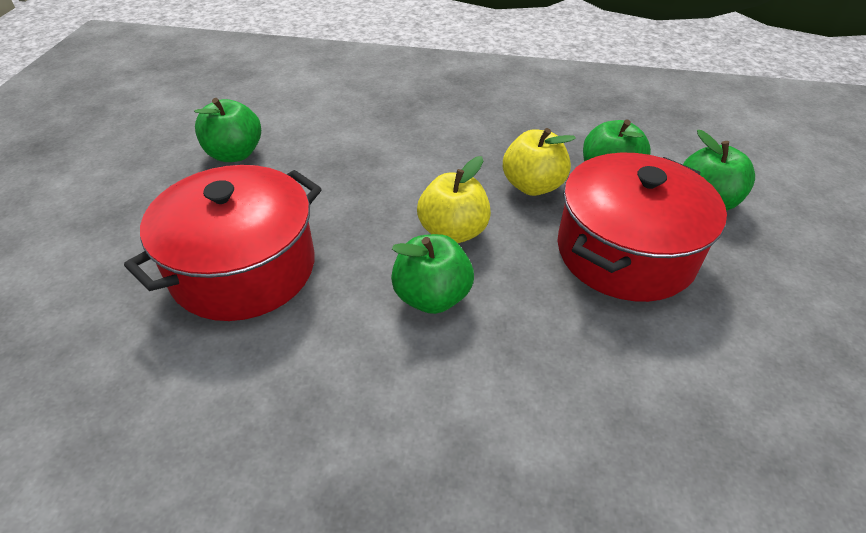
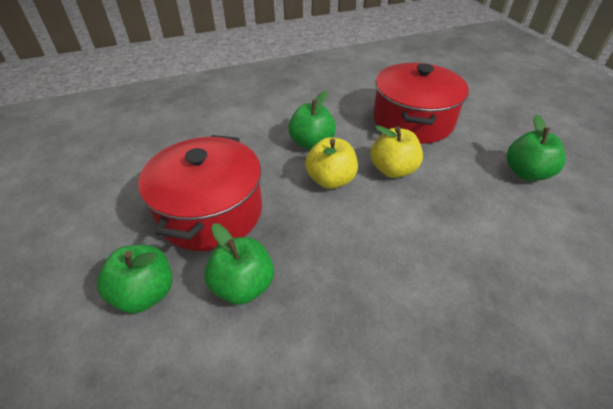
camera: 150 degrees right, 0 degrees up
yellow apple [503,128,576,196] -> yellow apple moved to [370,125,423,178]

